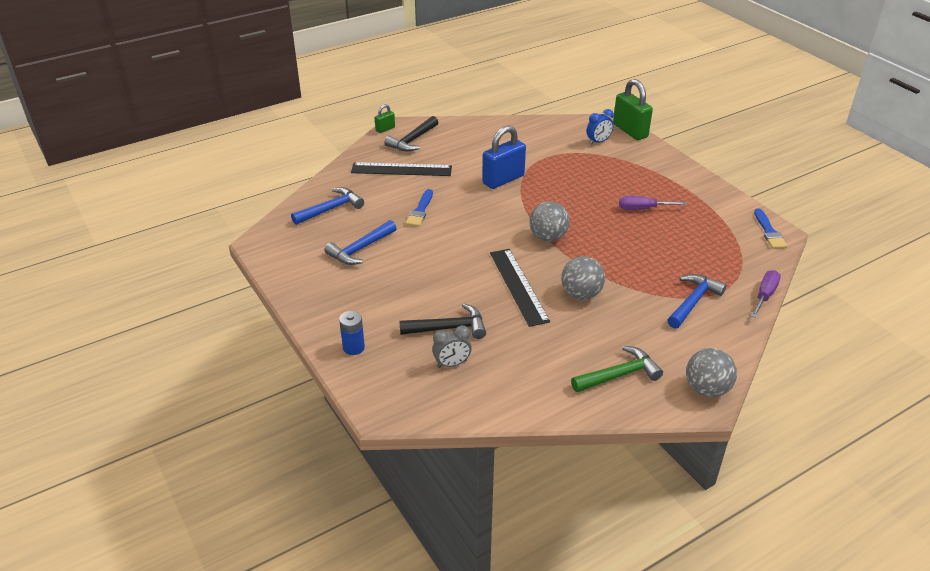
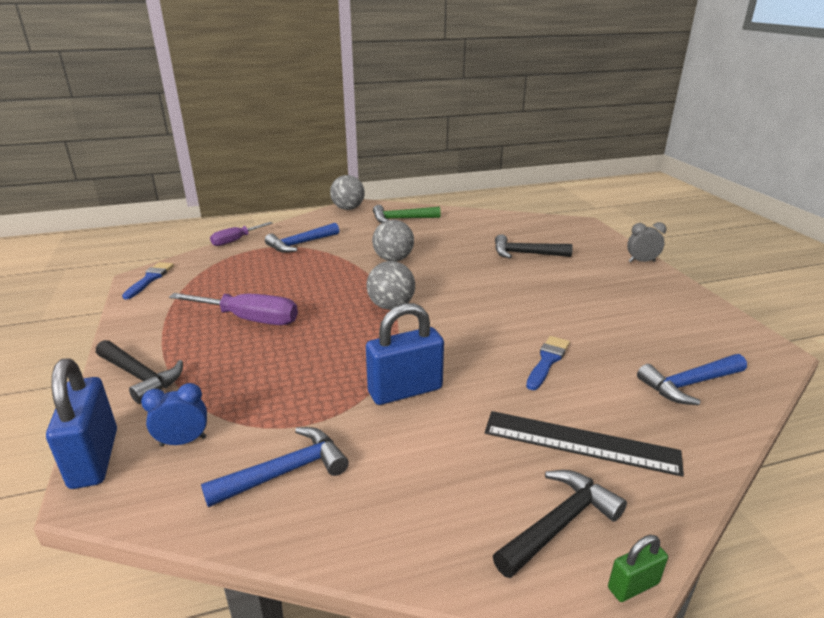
camera: 165 degrees left, 10 degrees down
blue hammer [325,220,397,265] -> blue hammer moved to [201,427,349,507]
blue battery [339,311,365,355] -> none
grey clock [432,325,472,368] -> grey clock moved to [627,222,666,262]
black ruler [490,249,550,327] -> none
green padlock [613,79,653,140] -> blue padlock [46,358,117,489]
purple screwdriver [619,196,687,210] -> purple screwdriver [169,293,298,325], size x1.57
none -> black hammer [96,340,183,404]

